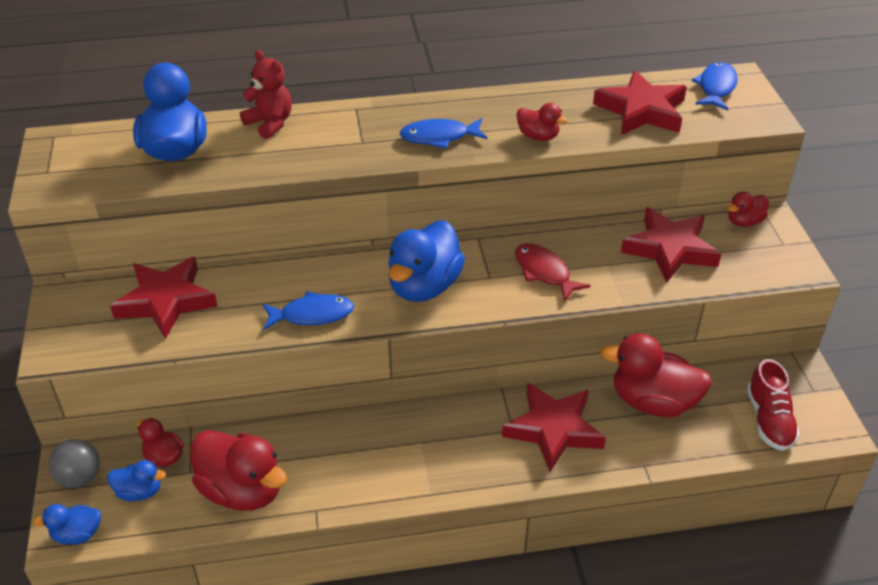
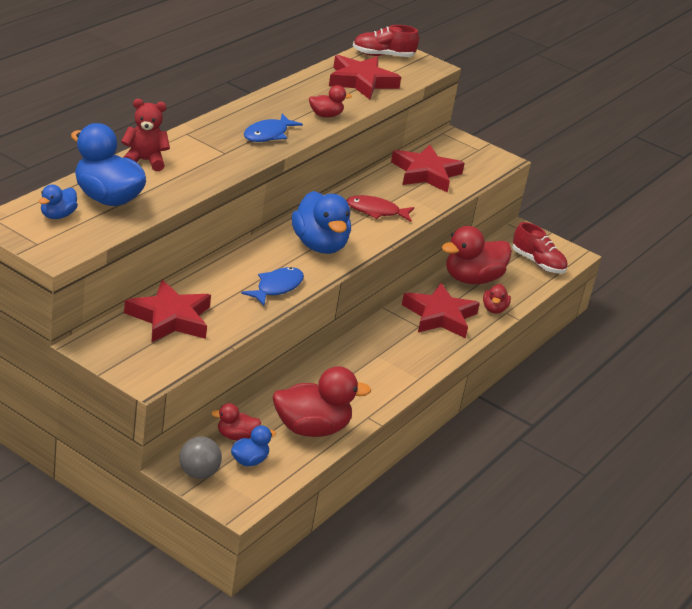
camera: 50 degrees left, 10 degrees down
blue duck [33,504,101,545] -> blue duck moved to [39,184,78,219]
blue fish [691,62,738,110] -> red shoe [353,25,419,57]
red duck [728,191,769,227] -> red duck moved to [483,284,511,314]

